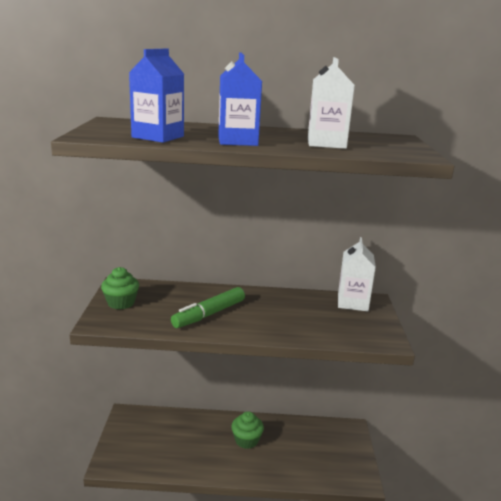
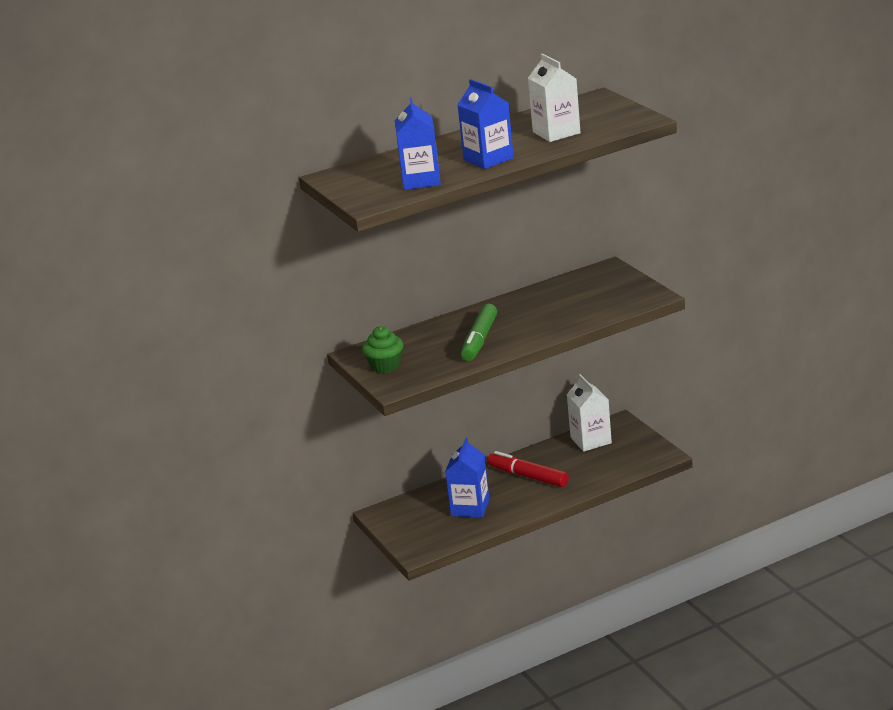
camera: 25 degrees left, 5 degrees up
green cupcake [231,411,264,449] -> red marker [488,451,568,487]
white carton [338,237,376,311] -> white carton moved to [567,374,612,452]
none -> blue carton [445,438,489,517]

